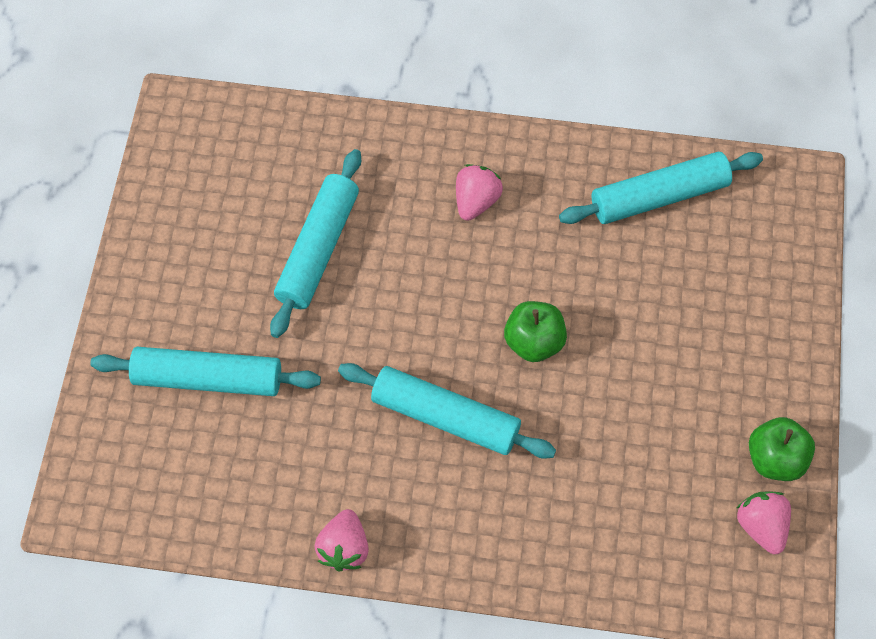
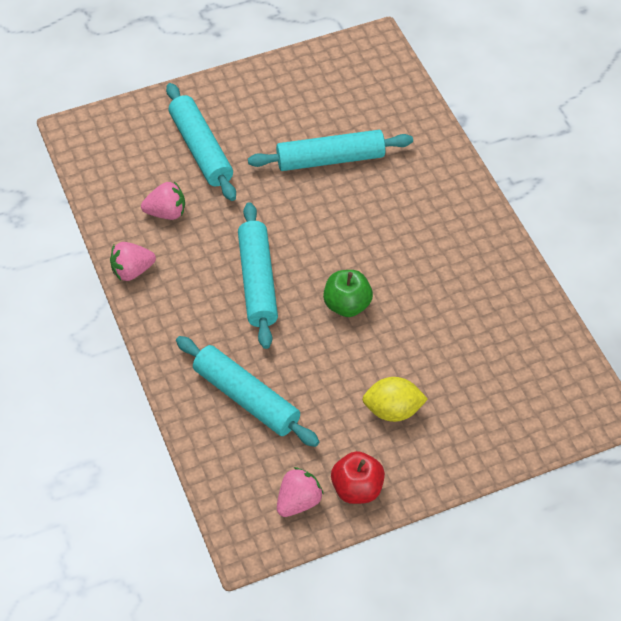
camera: 60 degrees right, 10 degrees down
pink strawberry [456,164,503,221] -> pink strawberry moved to [141,182,185,220]
turquoise rolling pin [559,152,763,224] -> turquoise rolling pin moved to [176,336,319,447]
green apple [749,417,815,481] -> red apple [331,451,385,504]
none -> yellow lemon [362,377,428,422]

